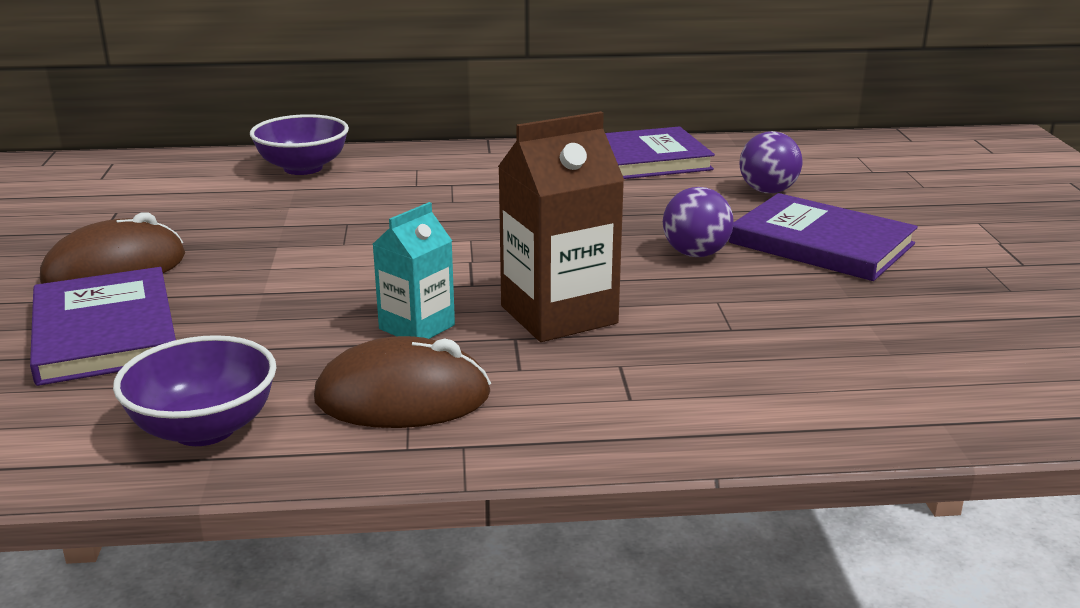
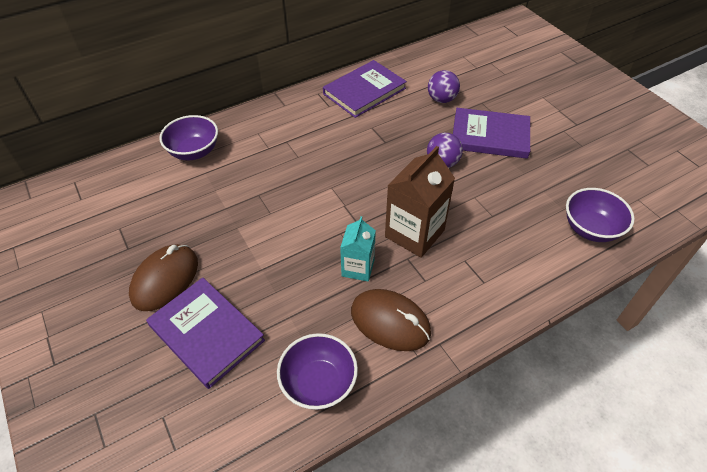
camera: 25 degrees left, 25 degrees up
brown mouse [314,336,491,428] -> brown mouse turned 60 degrees clockwise [351,289,431,351]
none -> purple bowl [566,188,635,242]

